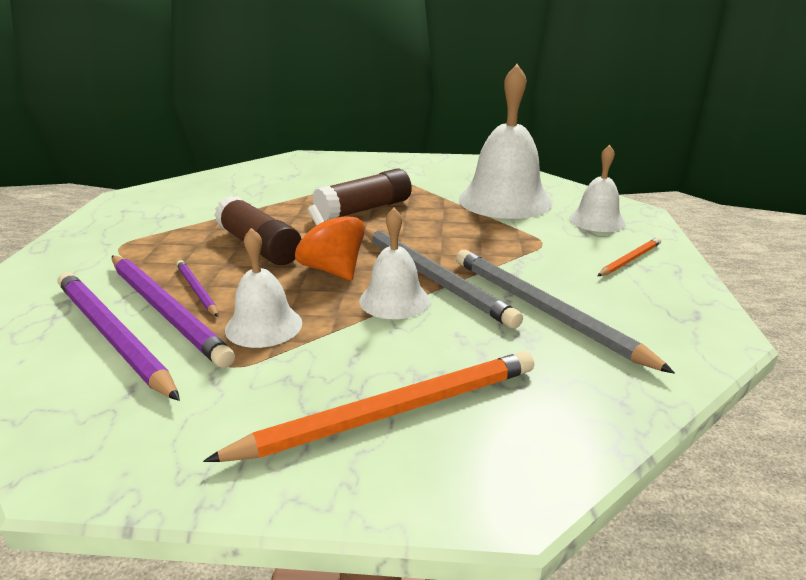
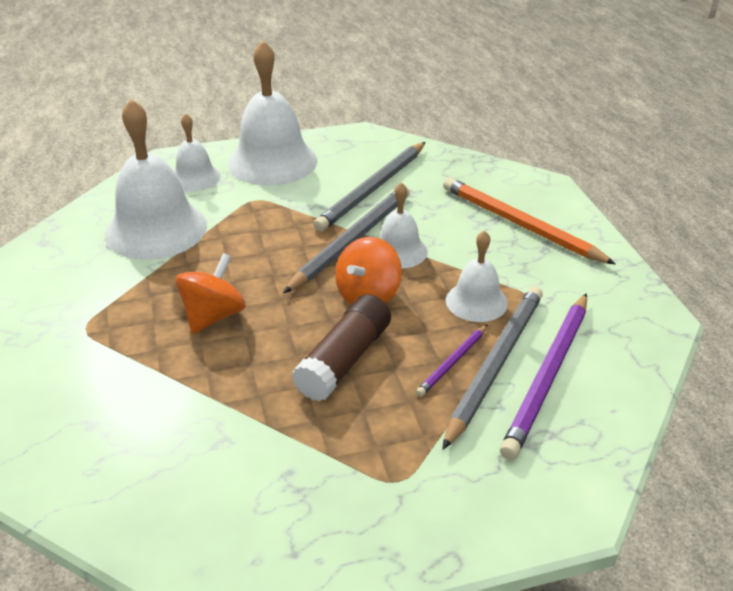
camera: 110 degrees left, 10 degrees up
purple pencil [112,256,235,368] -> grey pencil [442,286,543,450]
brown glue stick [312,169,412,221] -> orange spinning top [175,253,246,333]
orange pencil [597,237,661,276] -> white bell [227,40,317,186]

